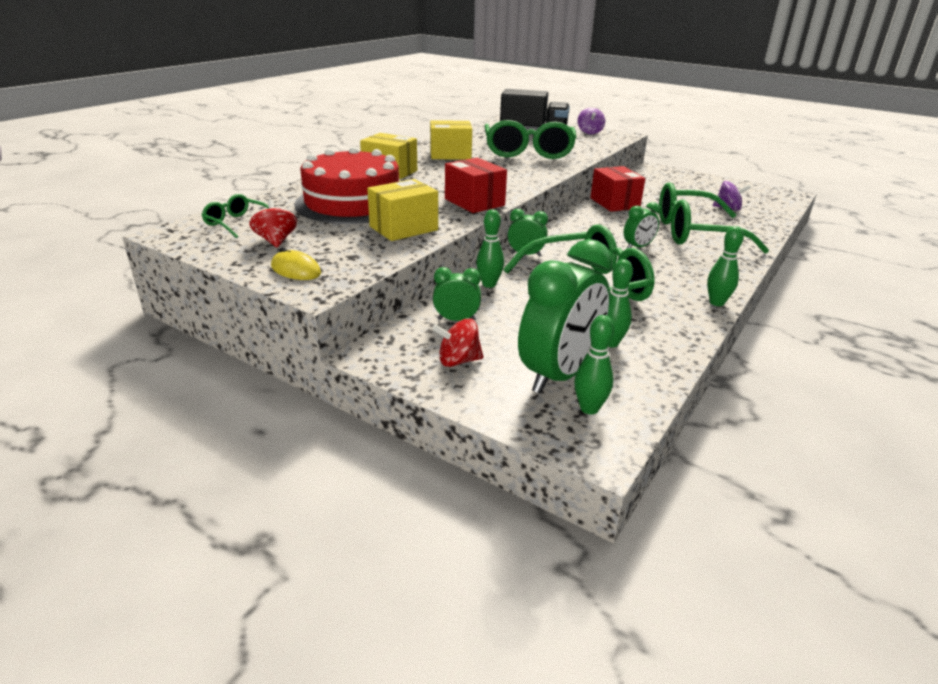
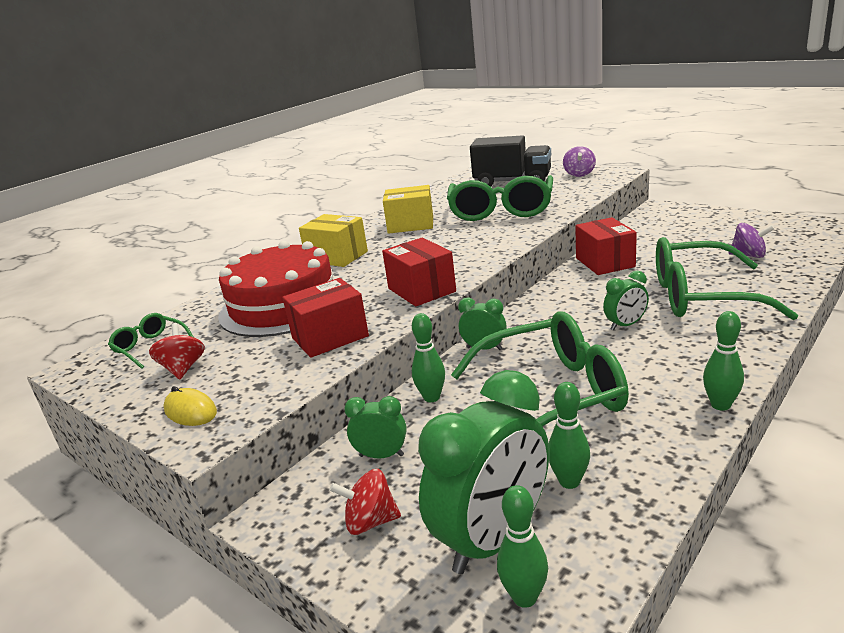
camera: 10 degrees right, 5 degrees down
yellow box [367,179,438,241] -> red box [282,278,369,358]

